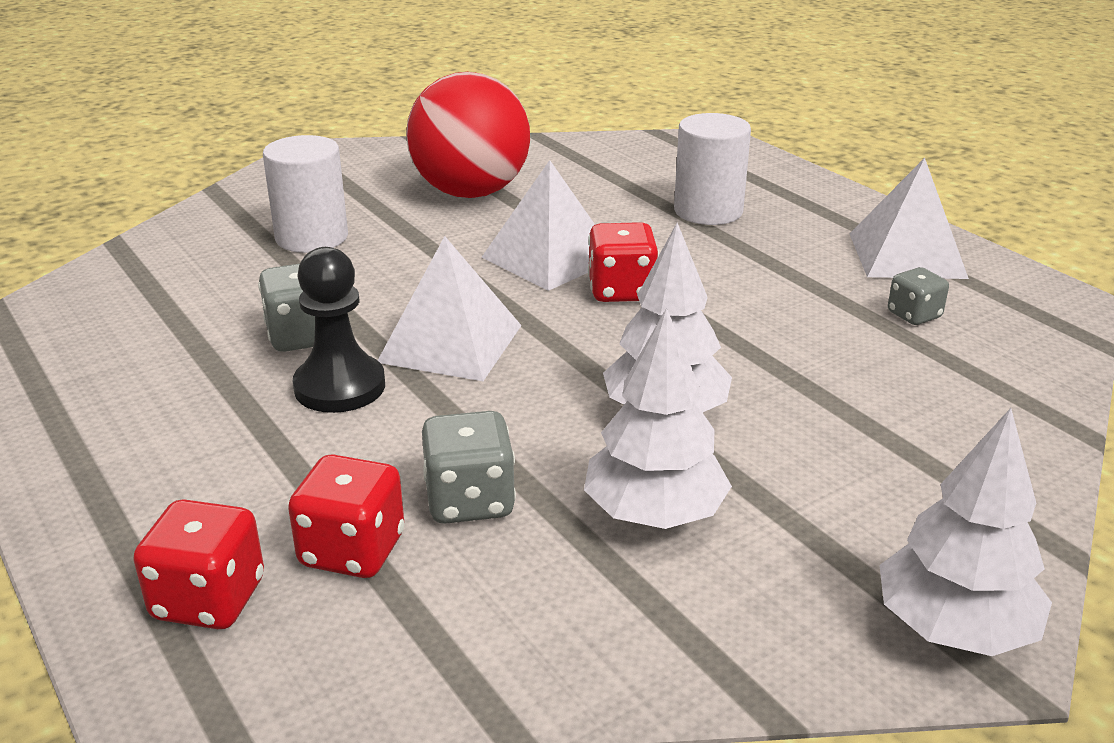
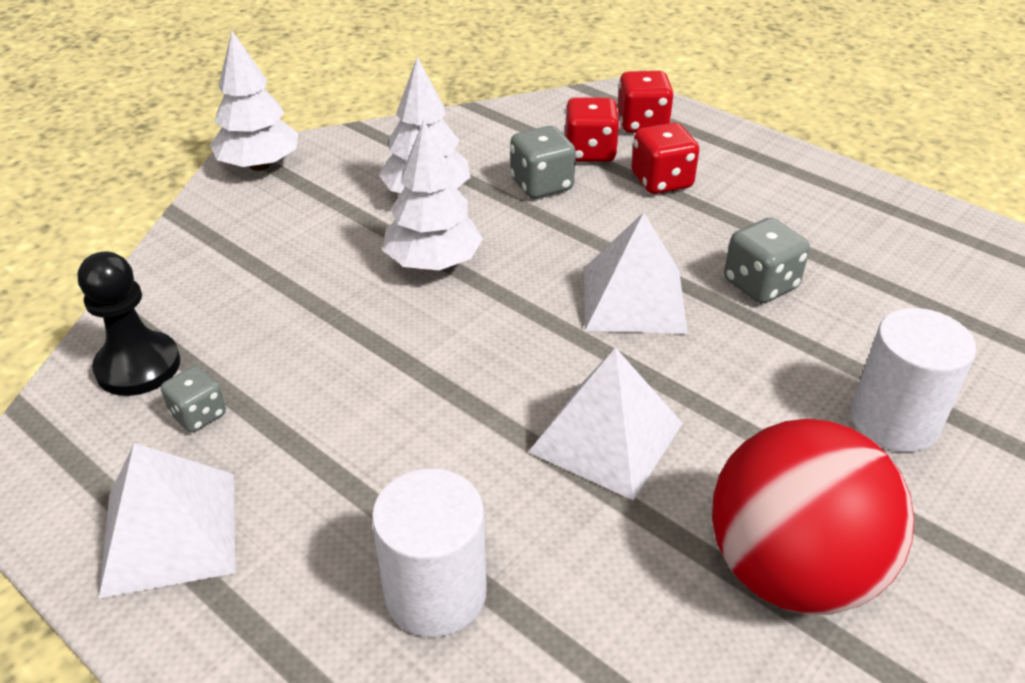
camera: 165 degrees right, 10 degrees up
black pawn [293,247,385,413] -> black pawn moved to [78,252,180,396]
red dice [588,222,659,302] -> red dice moved to [631,123,699,194]

